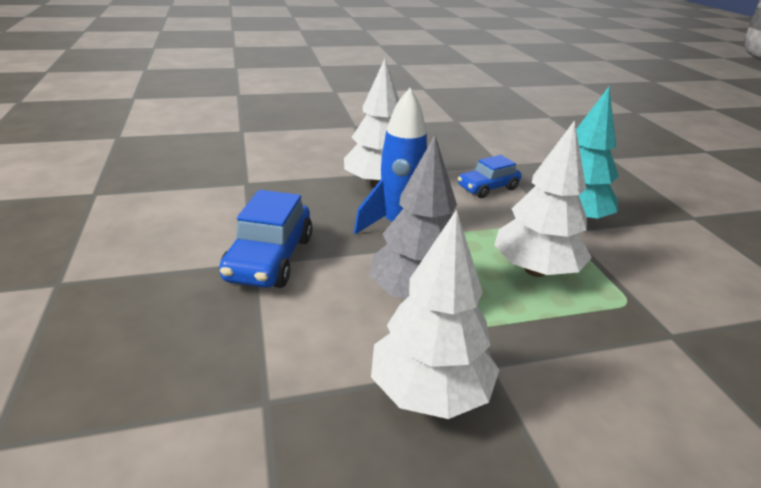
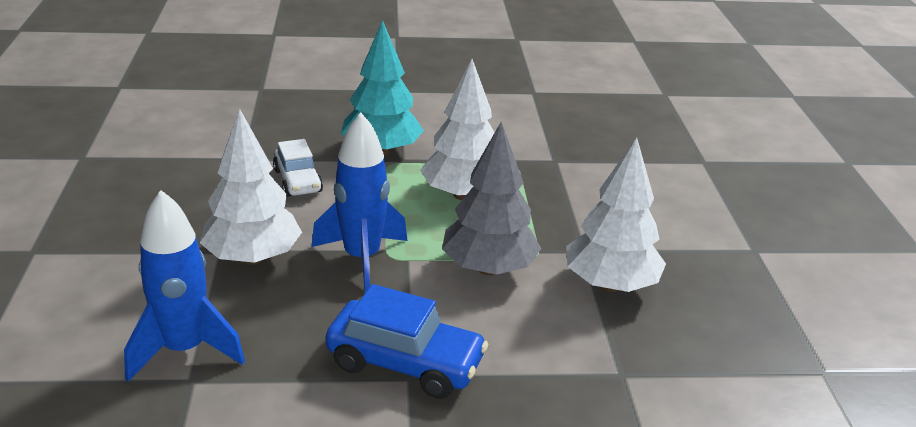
camera: 80 degrees left, 0 degrees up
blue car [458,155,521,198] -> white car [273,139,323,197]
none -> blue rocket [124,190,245,382]

